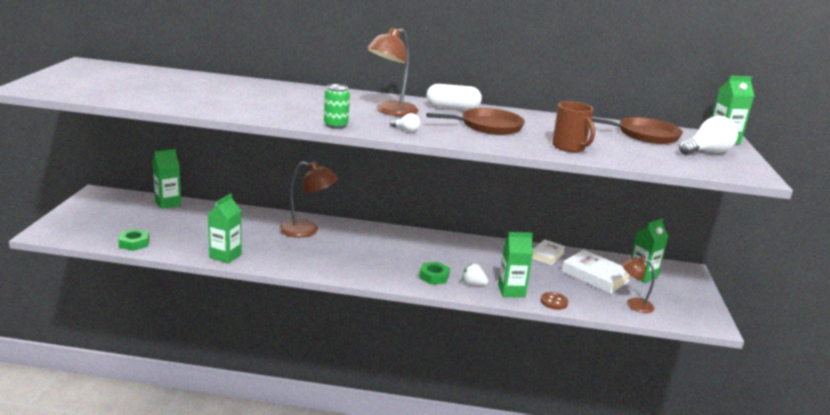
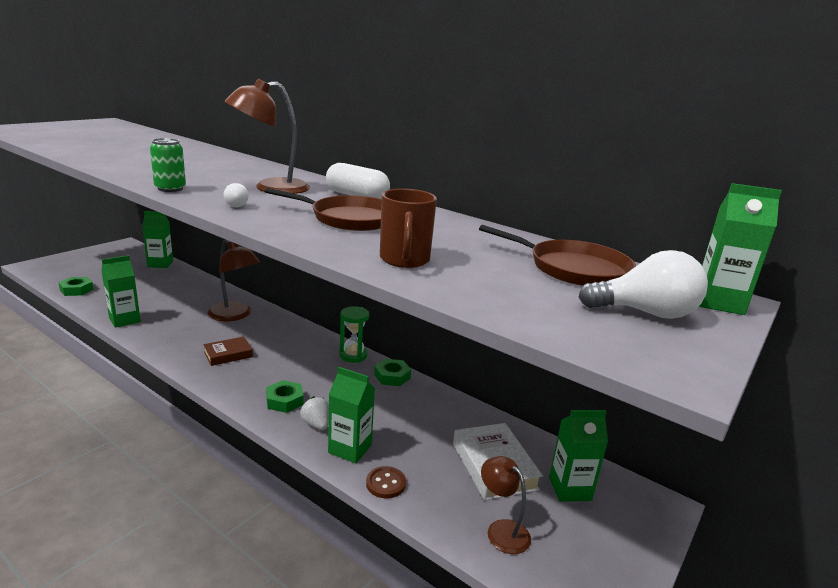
camera: 30 degrees right, 0 degrees up
white book [532,239,566,265] -> none
none -> brown book [203,336,253,366]
none -> green hourglass [340,306,369,363]
none -> green nut [374,359,411,386]

